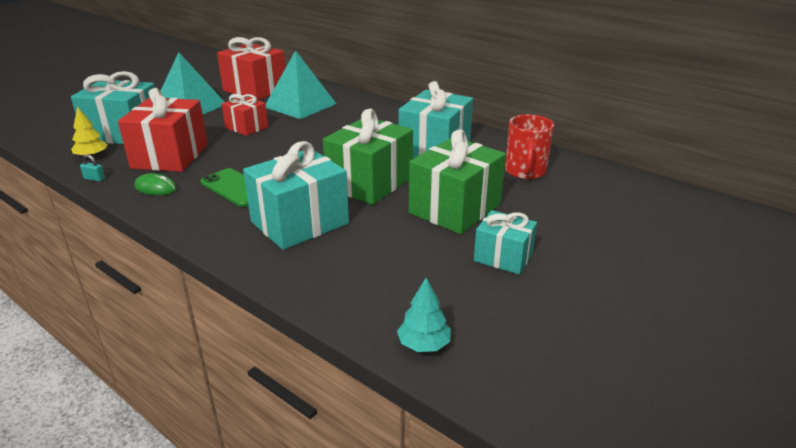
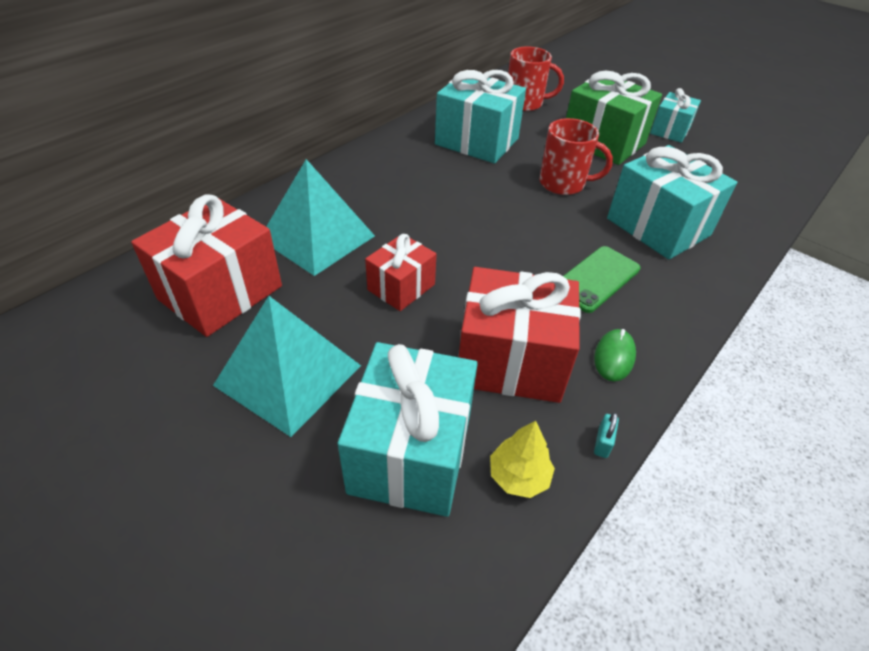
camera: 90 degrees left, 15 degrees up
green gift [323,109,413,205] -> red mug [539,118,613,195]
turquoise tree [397,278,451,352] -> none

